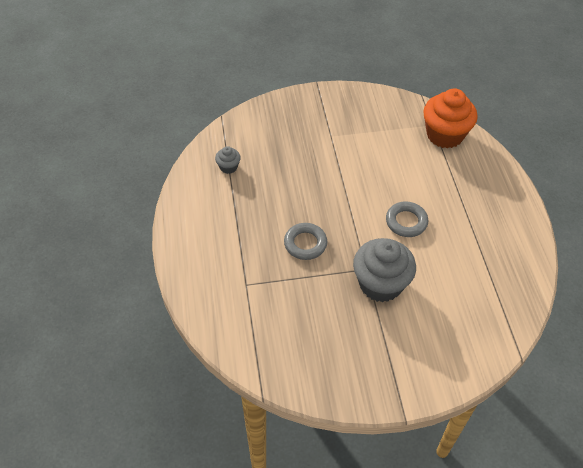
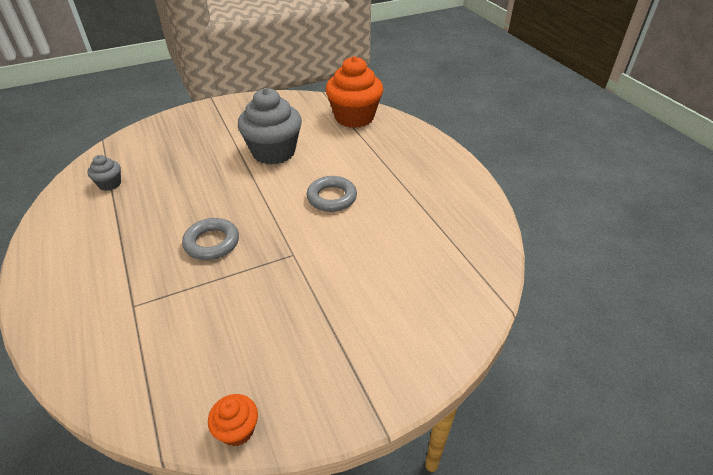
camera: 15 degrees left, 10 degrees down
grey cupcake [353,238,416,302] -> grey cupcake moved to [238,88,302,165]
none -> orange cupcake [208,394,258,446]

